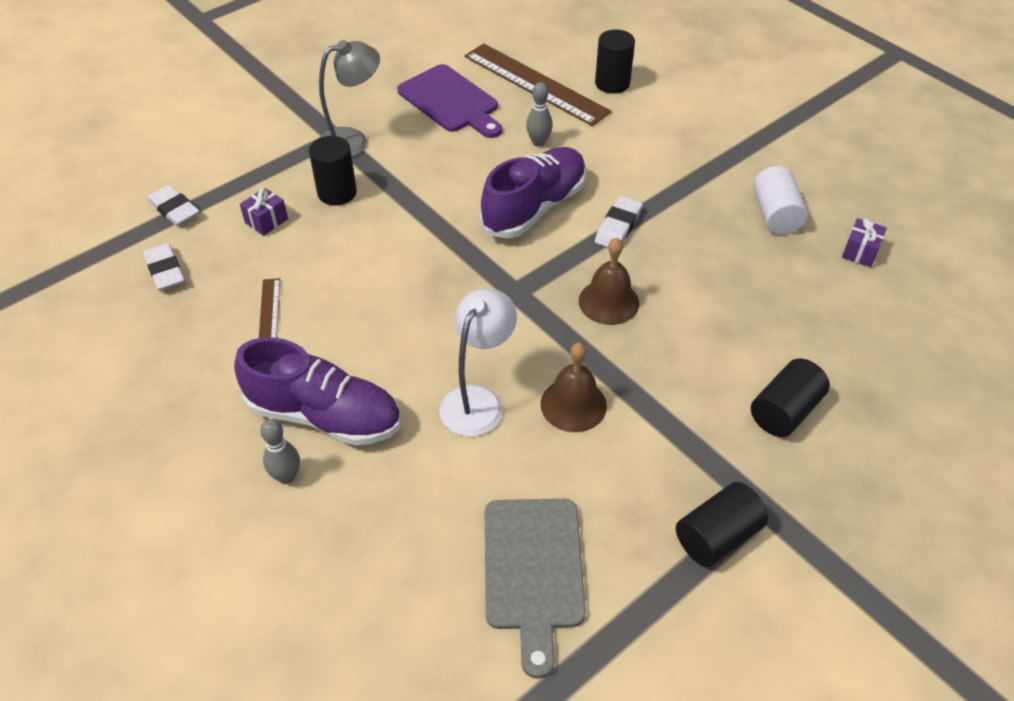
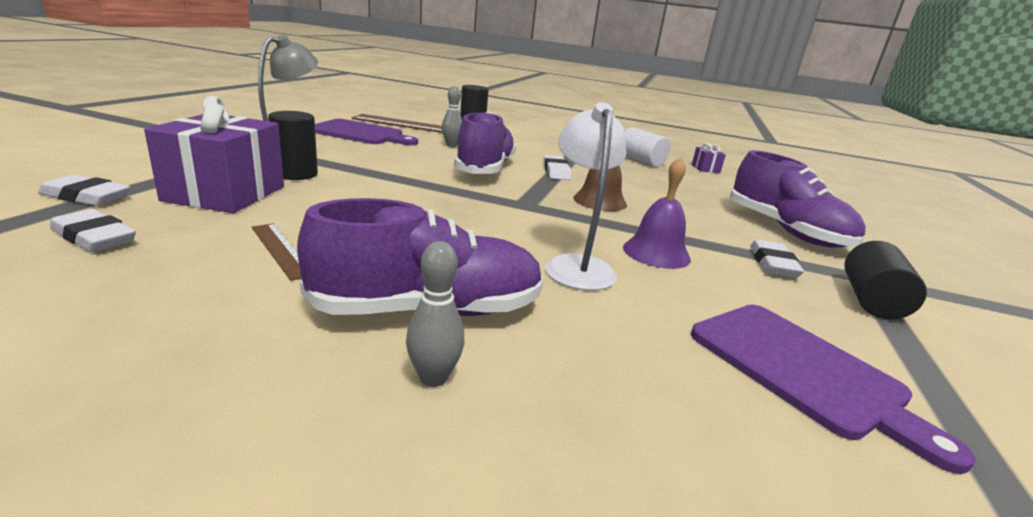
camera: 35 degrees left, 25 degrees down
purple gift [240,188,288,236] -> purple gift [144,96,284,213], size x2.29
grey cutting board [485,499,586,679] -> purple cutting board [691,305,976,474]
brown bell [541,343,607,432] -> purple bell [623,157,691,269]
black cylinder [751,358,830,437] -> purple shoe [730,150,866,248]
none -> white eraser [750,240,804,278]

